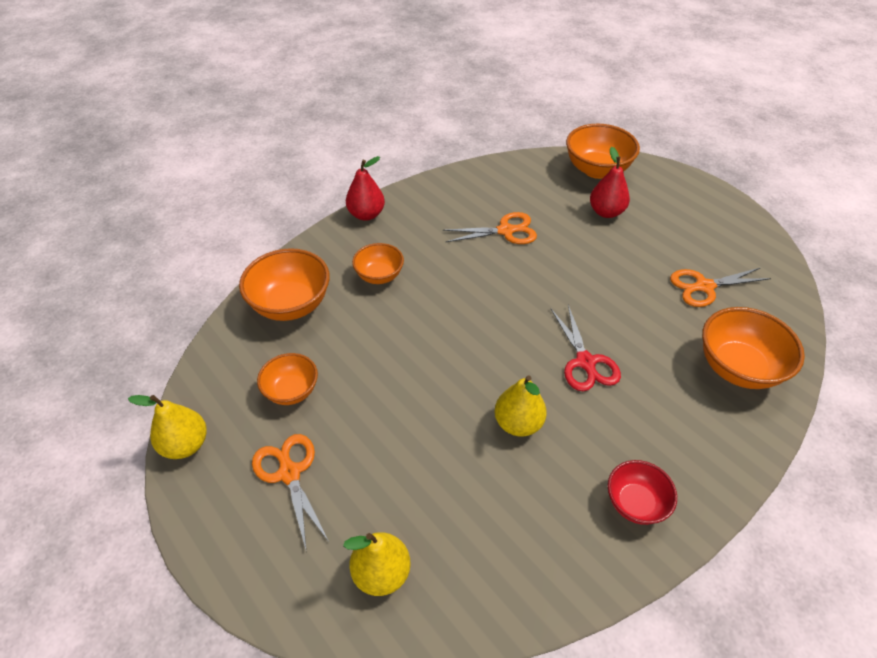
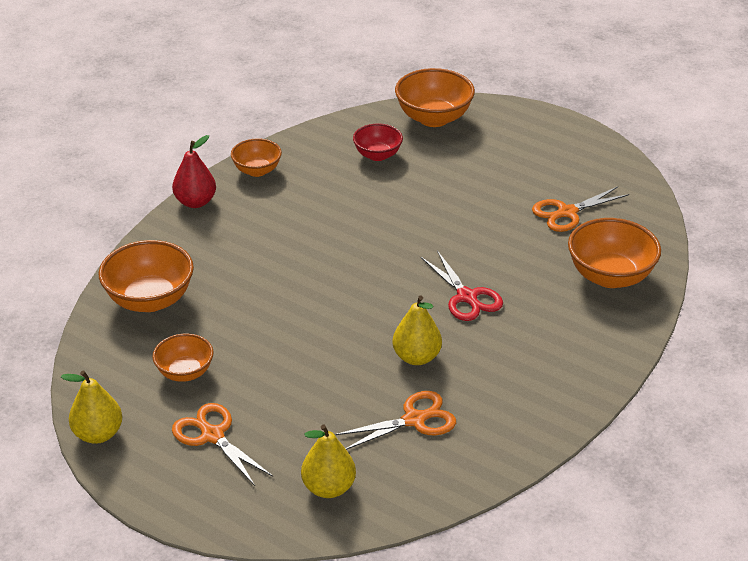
camera: 15 degrees left, 10 degrees down
orange bowl [352,243,404,284] -> orange bowl moved to [231,138,282,177]
orange scissors [443,212,537,244] -> orange scissors moved to [335,391,456,450]
red pear [590,147,630,218] -> none
red bowl [608,460,677,525] -> red bowl moved to [353,124,403,161]

